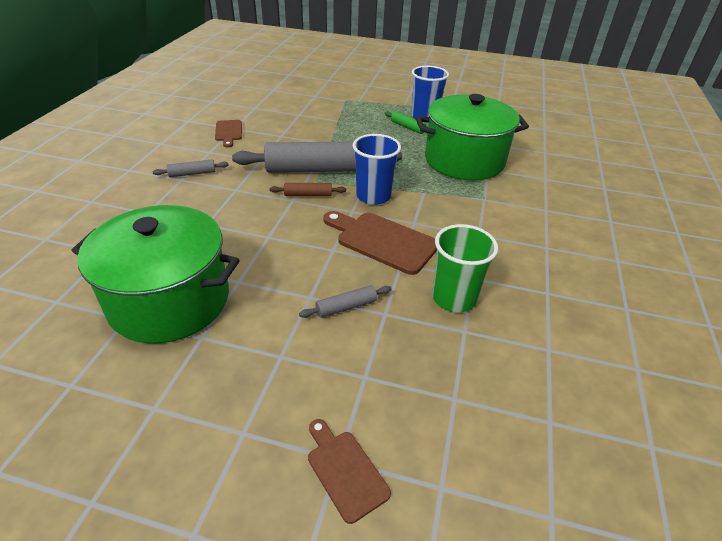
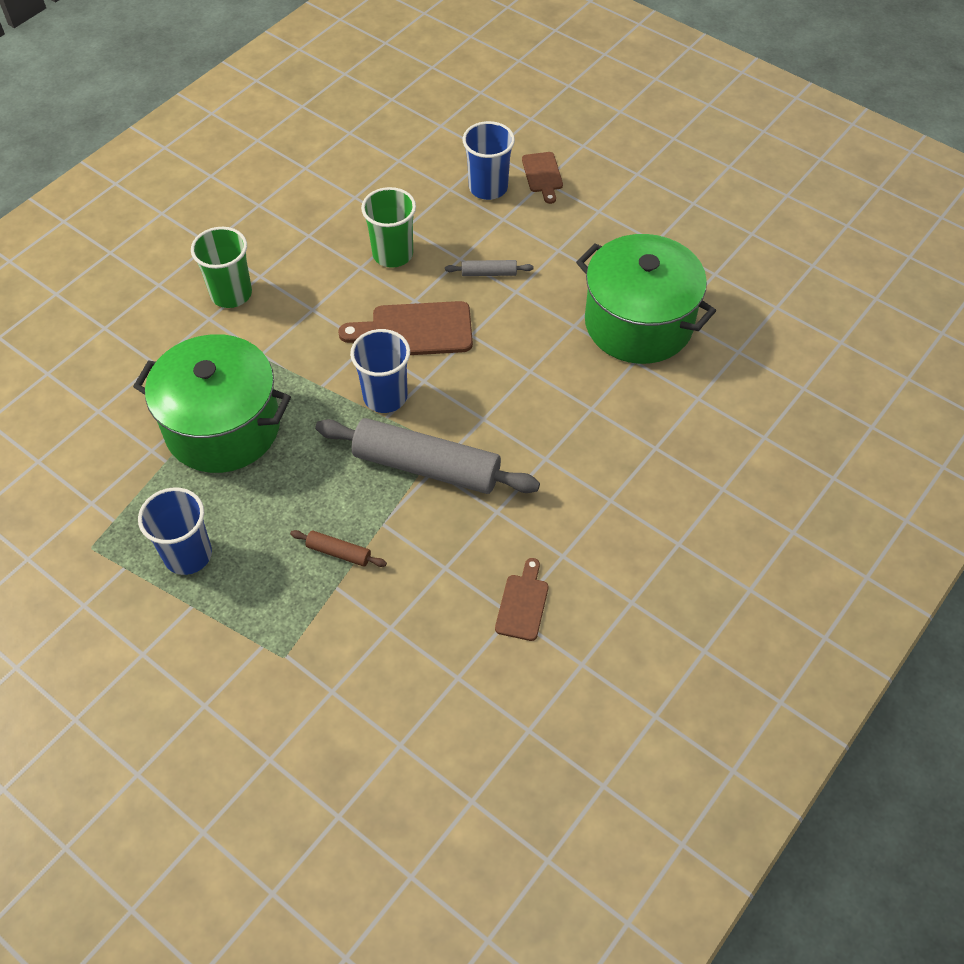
camera: 155 degrees left, 15 degrees up
grey rolling pin [153,159,229,177] -> none
brown rolling pin [270,183,346,196] -> brown rolling pin moved to [290,530,387,567]
brown cutting board [323,211,437,275] -> brown cutting board turned 120 degrees clockwise [338,301,473,355]
green rolling pin [385,111,427,134] -> none
none -> green cup [191,227,252,308]
none -> blue cup [463,121,515,200]

